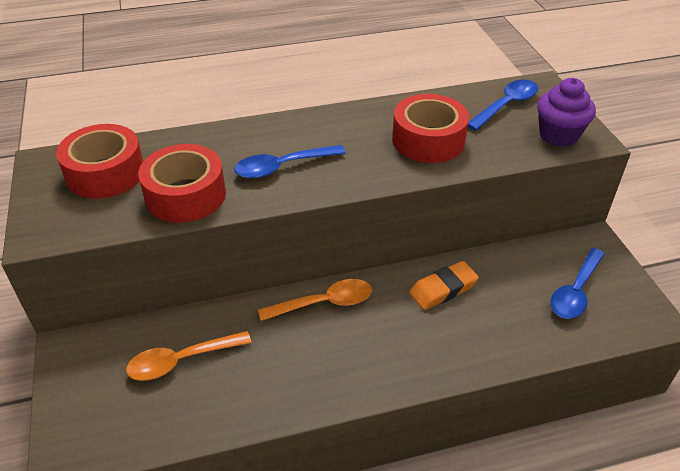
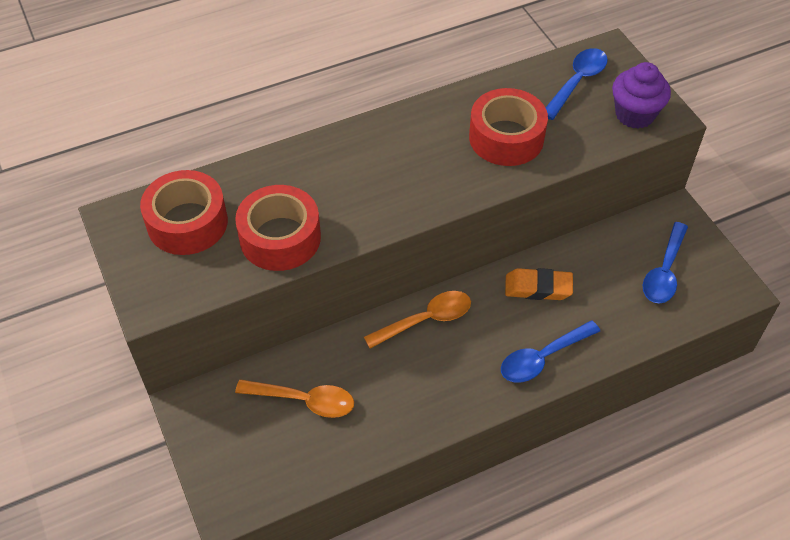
camera: 10 degrees left, 10 degrees up
orange spoon [126,331,252,381] -> orange spoon turned 135 degrees counterclockwise [235,379,354,418]
blue spoon [234,145,346,179] -> blue spoon moved to [501,320,600,383]
orange eraser [409,261,479,310] -> orange eraser turned 45 degrees clockwise [505,268,573,300]

